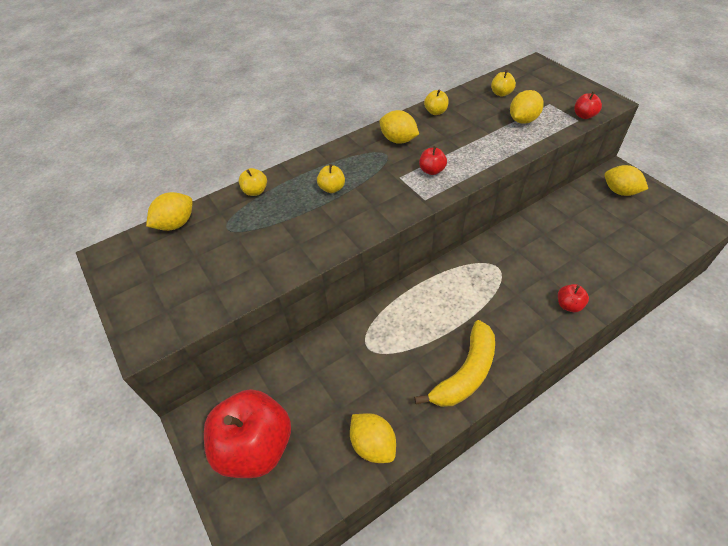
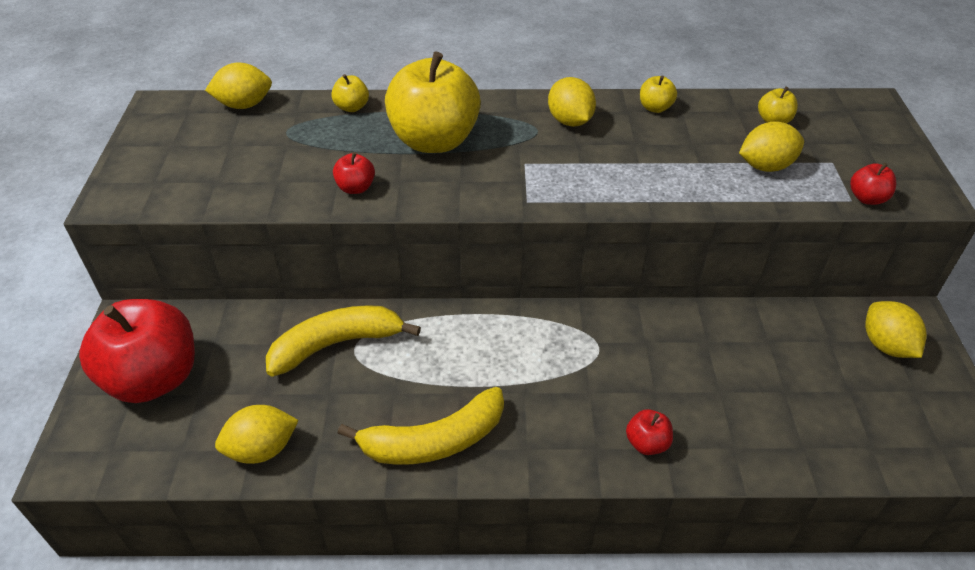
camera: 30 degrees right, 5 degrees down
yellow apple [317,164,345,193] -> yellow apple [385,51,481,153], size x2.41
yellow lemon [350,413,396,463] -> yellow lemon turned 75 degrees clockwise [215,405,299,464]
red apple [419,146,447,175] -> red apple moved to [333,152,375,194]
none -> yellow banana [266,305,421,377]

